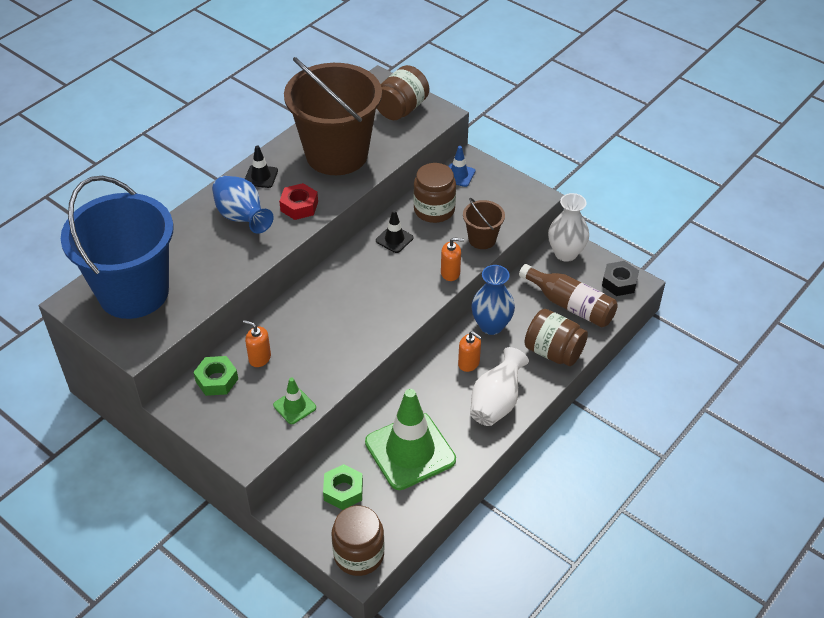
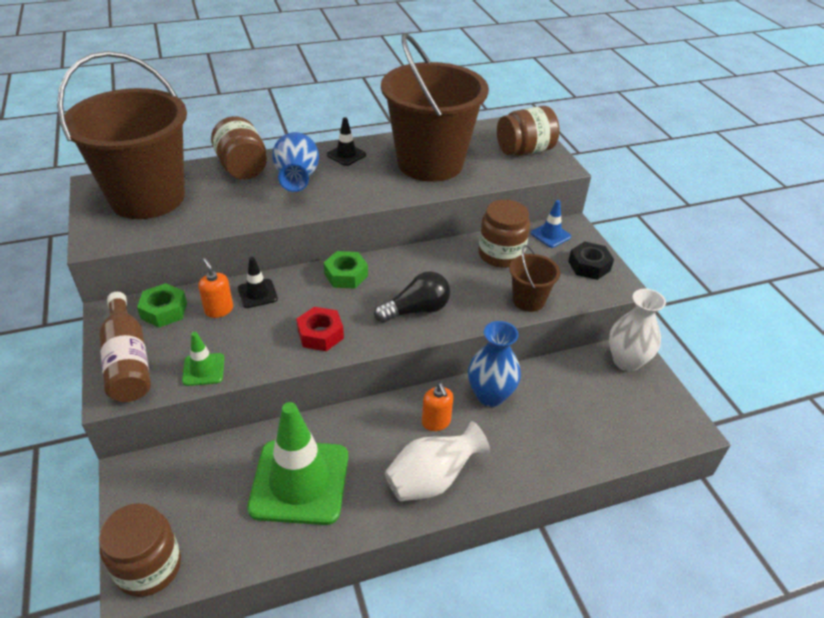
camera: 30 degrees right, 5 degrees down
blue bucket [61,176,173,319] -> brown bucket [57,51,187,219]
red nut [279,183,318,220] -> red nut moved to [297,307,344,351]
green nut [323,464,363,510] -> green nut moved to [324,251,368,289]
black traffic cone [376,210,414,253] -> black traffic cone moved to [238,257,278,308]
orange soap dispenser [441,237,464,281] -> none
brown bottle [519,264,618,327] -> brown bottle moved to [99,292,151,402]
brown jar [524,309,588,366] -> brown jar moved to [211,116,267,179]
black nut [602,261,639,296] -> black nut moved to [568,241,614,280]
none -> black light bulb [374,271,450,323]

